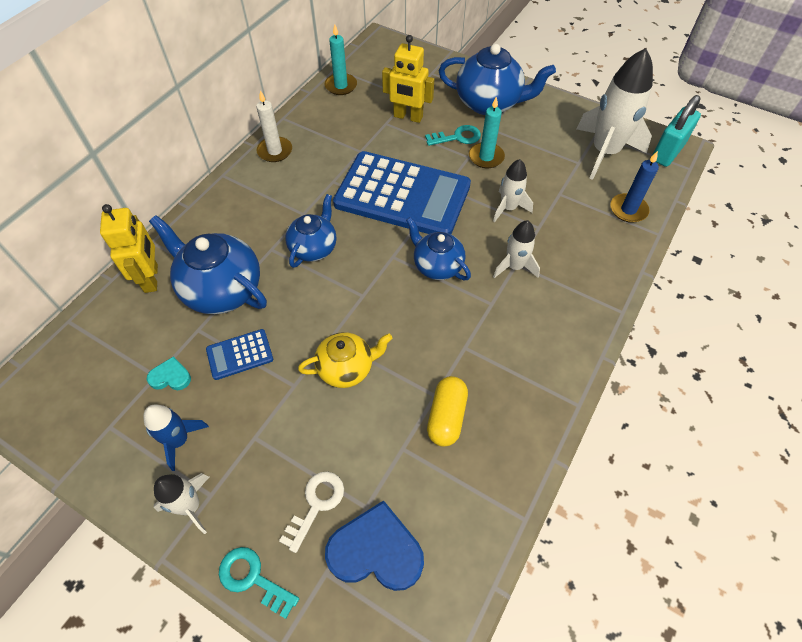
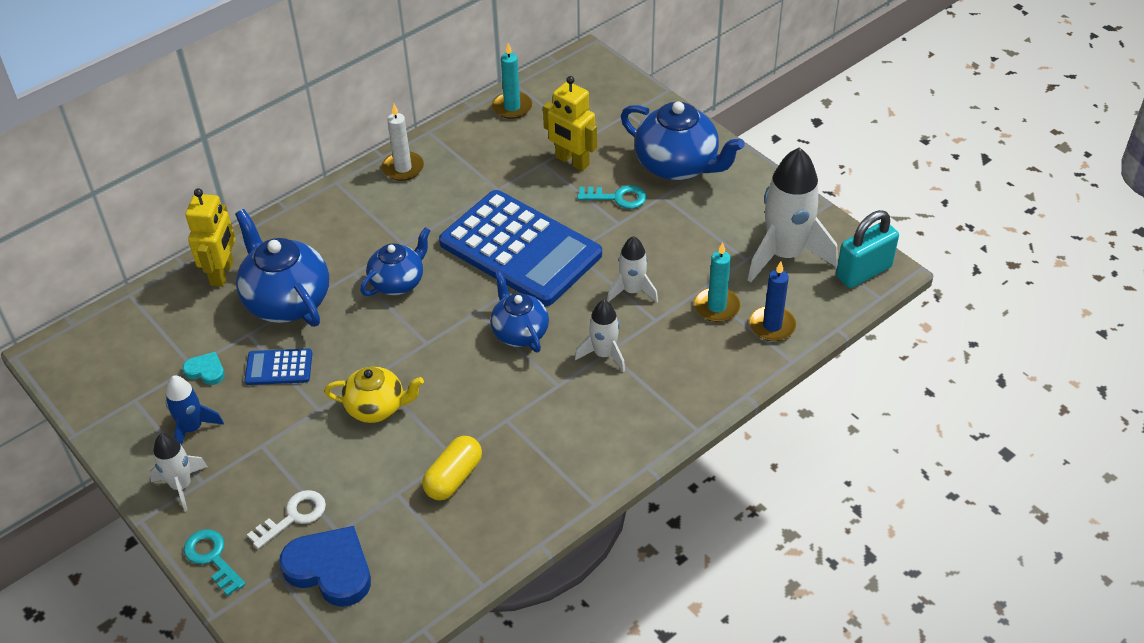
camera: 20 degrees right, 10 degrees down
turquoise candle [469,96,505,168] -> turquoise candle moved to [694,242,740,322]

